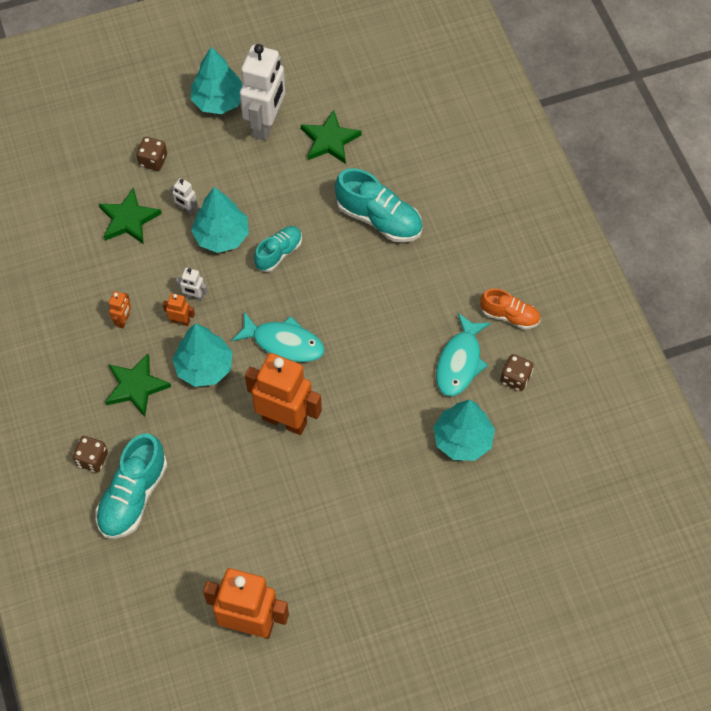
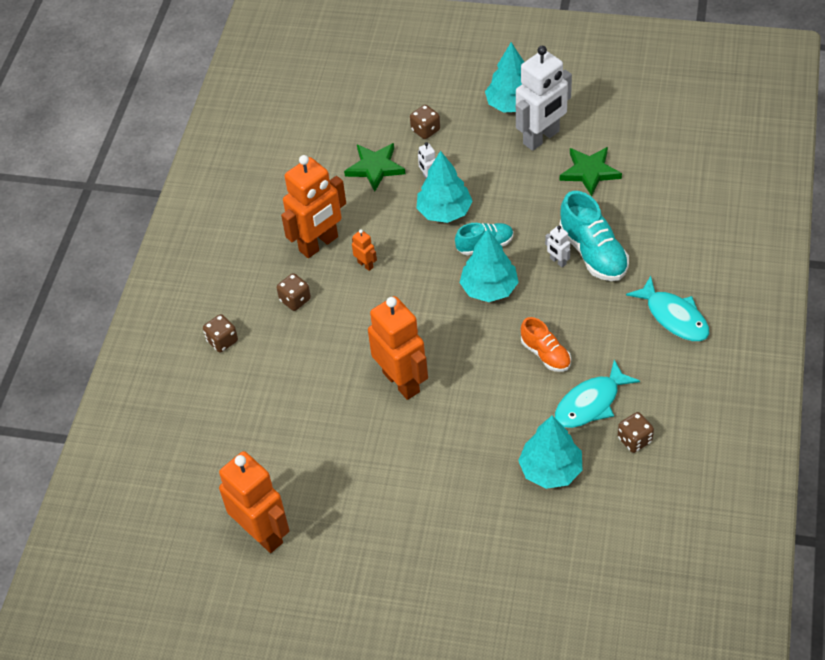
camera: 35 degrees right, 10 degrees down
turquoise shoe [95,433,167,539] -> none
green star [105,354,171,417] -> brown dice [277,273,311,311]
orange robot [109,291,131,328] -> orange robot [281,155,346,258], size x2.39
turquoise tree [172,323,232,387] -> turquoise tree moved to [459,229,519,302]
white robot [176,268,208,301] -> white robot moved to [545,225,570,268]
turquoise fish [231,312,325,362] -> turquoise fish moved to [626,276,709,341]
orange shoe [480,289,540,329] -> orange shoe moved to [521,317,571,372]

